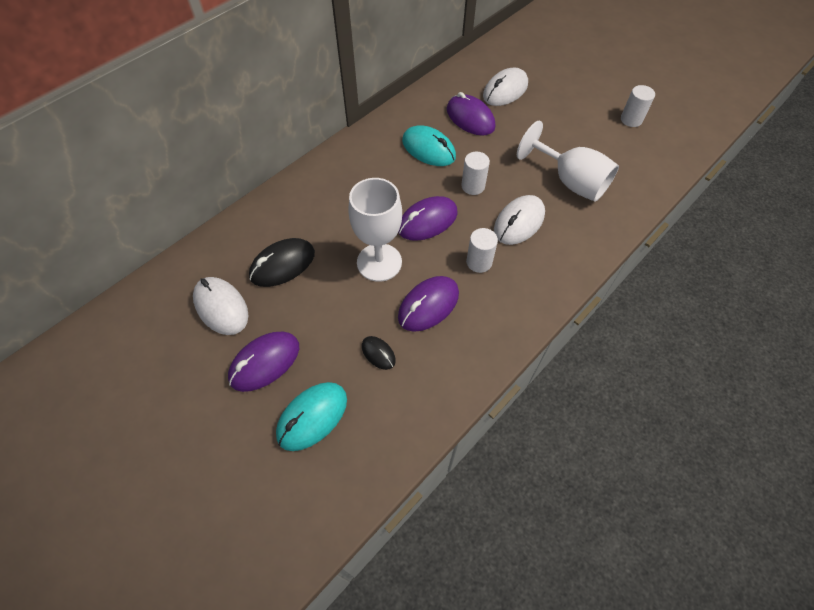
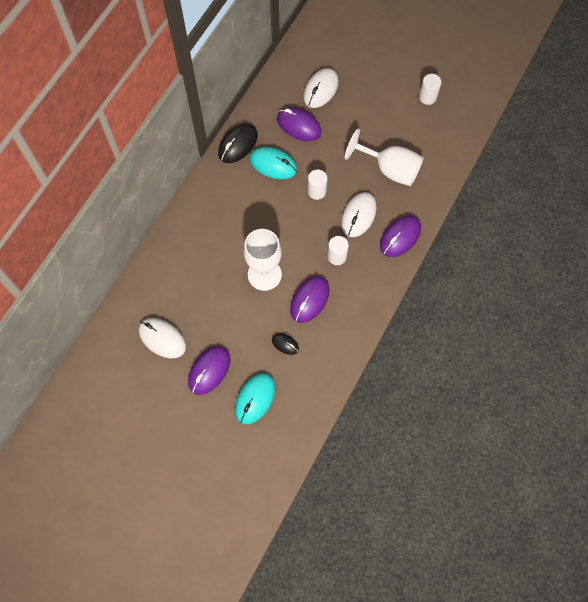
camera: 15 degrees left, 10 degrees up
black mouse [249,238,315,287] -> black mouse moved to [218,124,258,163]
purple mouse [398,196,457,241] -> purple mouse moved to [380,215,421,257]

